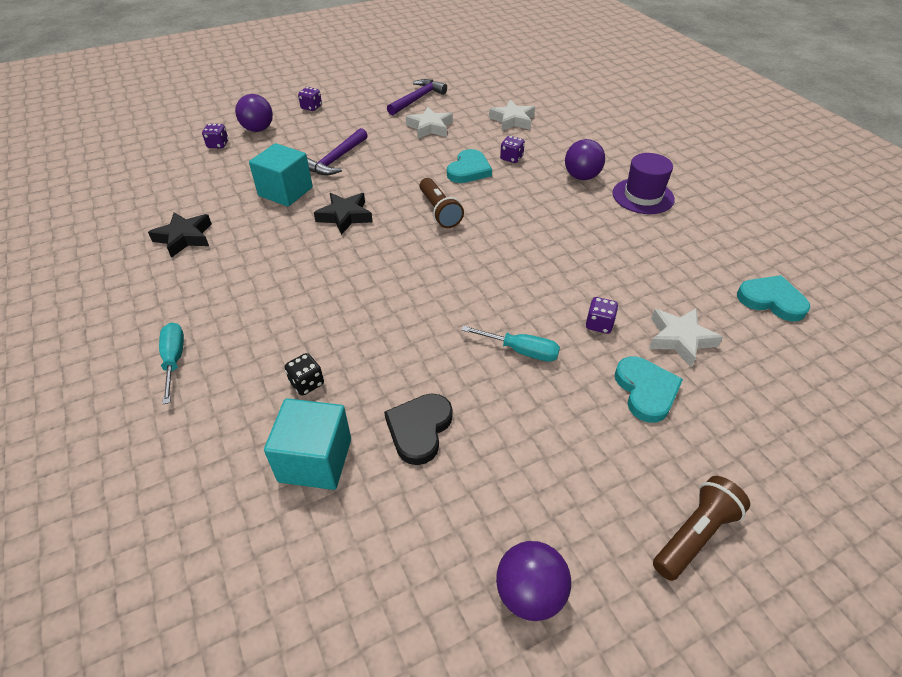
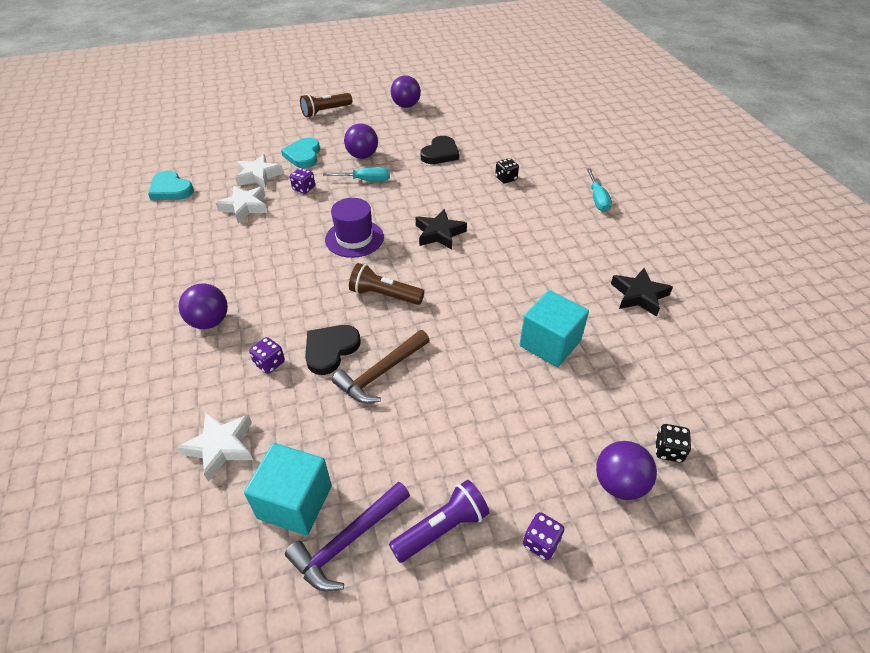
camera: 170 degrees left, 0 degrees up
purple dice [202,124,228,148] -> black dice [655,424,691,463]
turquoise cube [264,398,351,490] -> turquoise cube moved to [244,443,332,535]
purple hammer [307,128,368,175] -> none
black star [314,193,373,235] -> black star moved to [416,209,467,250]
white star [406,107,453,139] -> white star moved to [216,186,268,223]
brown flashlight [419,178,464,228] -> brown flashlight turned 60 degrees counterclockwise [349,263,424,305]
turquoise heart [447,149,492,183] -> black heart [305,325,361,375]
turquoise screwdriver [462,326,560,362] -> turquoise screwdriver turned 150 degrees clockwise [323,167,390,181]
purple hat [612,153,675,214] -> purple hat moved to [325,198,384,258]
none -> brown hammer [332,330,430,403]
none -> purple ball [344,123,378,159]
none -> purple flashlight [389,480,490,563]

